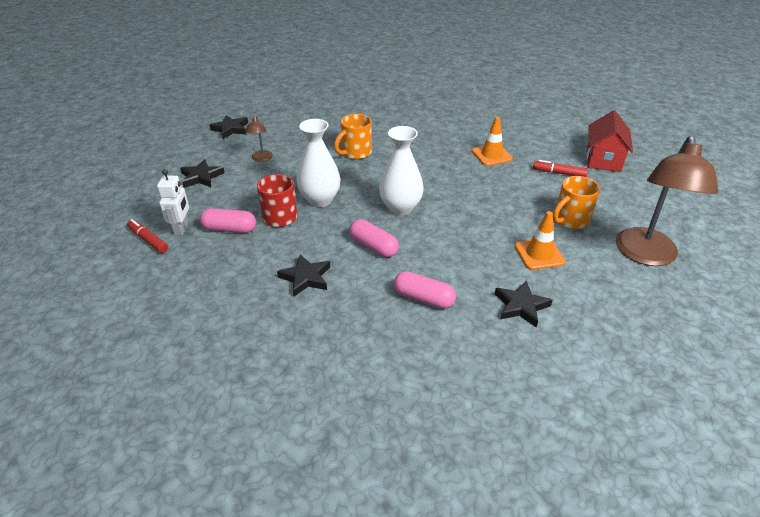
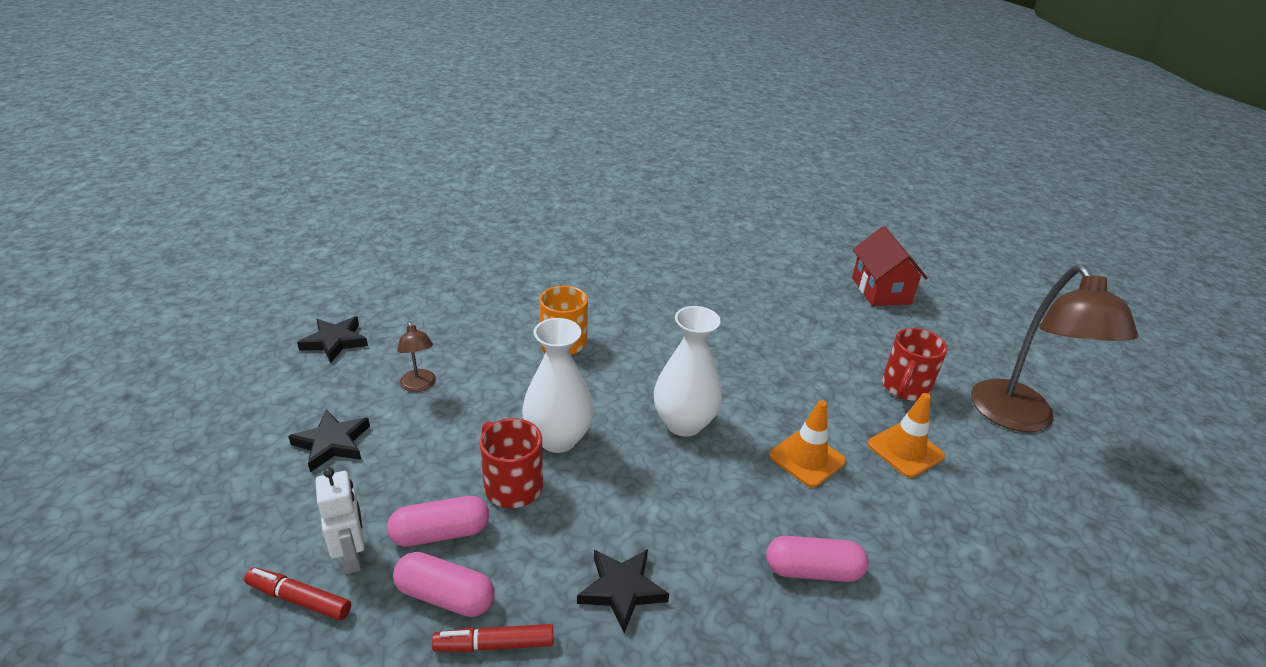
camera: 25 degrees left, 5 degrees down
pink capsule [349,219,399,257] -> pink capsule moved to [393,552,495,617]
orange traffic cone [472,117,513,166] -> orange traffic cone moved to [769,400,846,488]
black star [495,281,553,327] -> none
red marker [533,160,588,177] -> red marker moved to [432,624,553,652]
orange mug [553,176,600,229] -> red mug [882,328,948,401]

